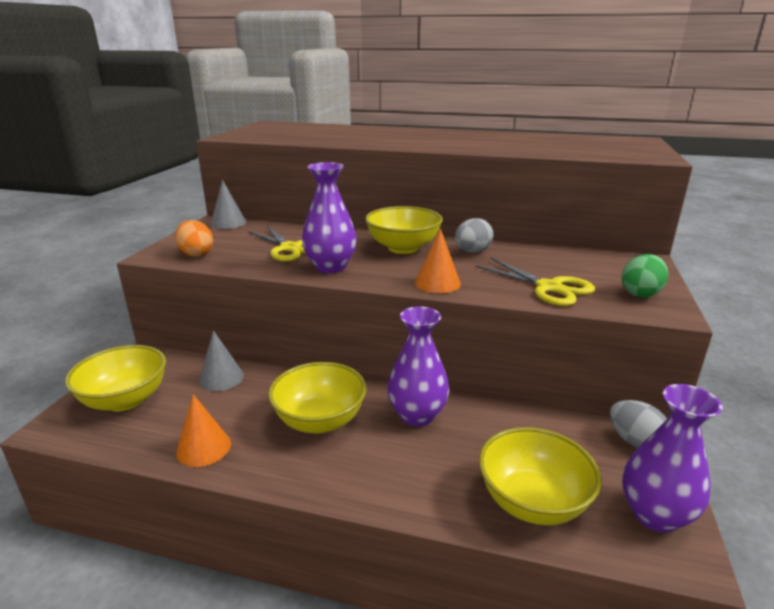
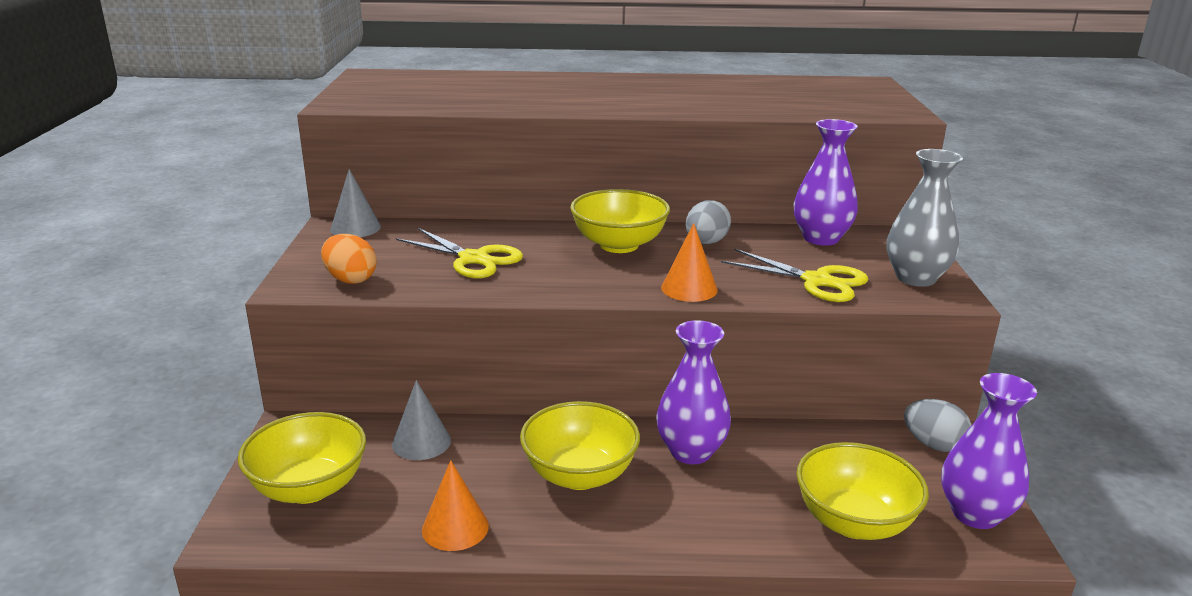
camera: 15 degrees left, 0 degrees up
purple vase [302,162,357,273] -> purple vase moved to [794,119,858,246]
green egg [622,254,668,298] -> grey vase [887,149,963,287]

